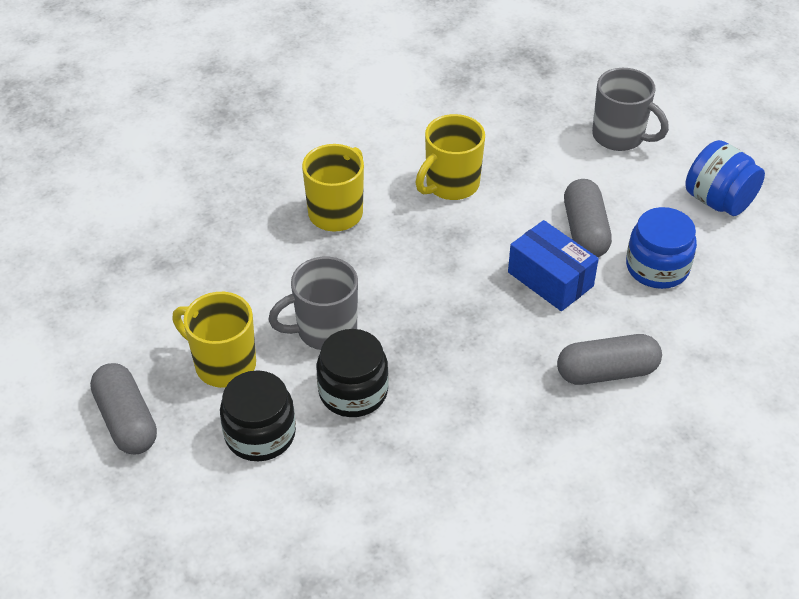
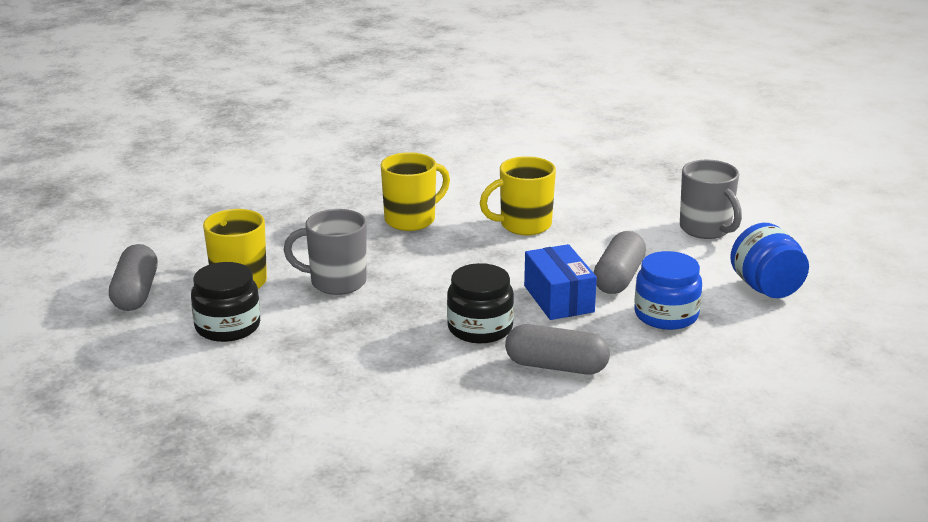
camera: 25 degrees right, 20 degrees down
black jar [317,329,389,417] -> black jar moved to [447,263,514,343]

